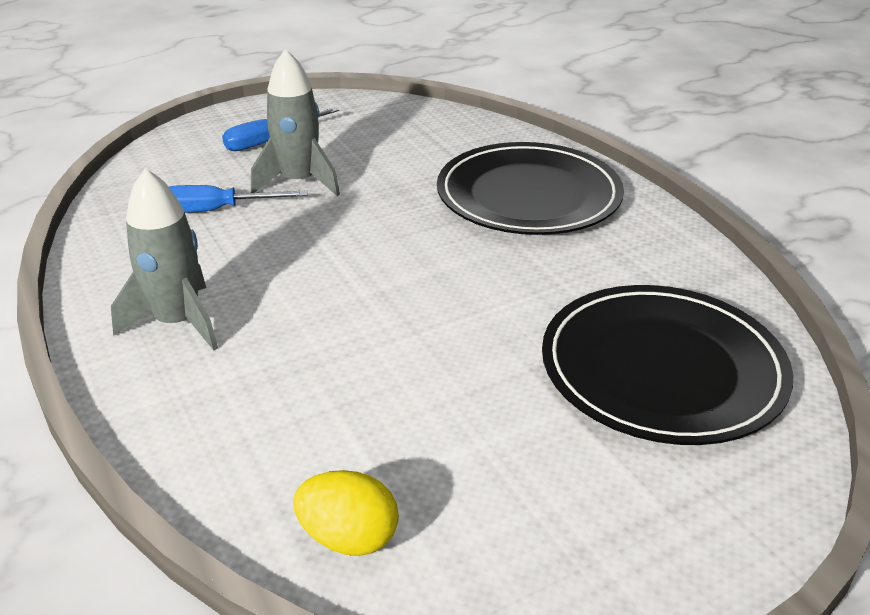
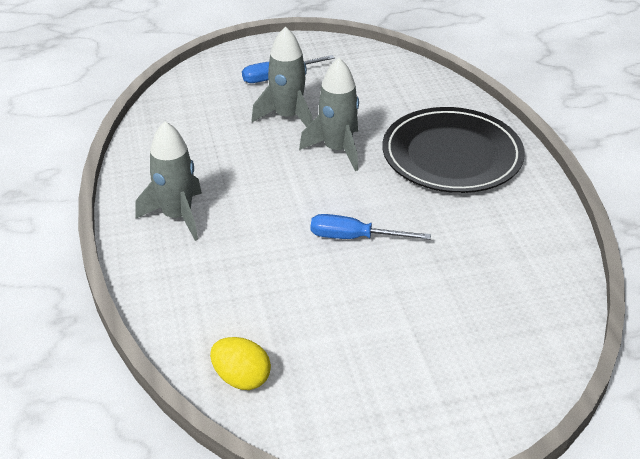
camera: 15 degrees right, 5 degrees up
blue screwdriver [169,185,307,213] -> blue screwdriver moved to [311,214,431,240]
black plate [542,285,793,445] -> none
none -> grey rocket [299,58,359,171]

